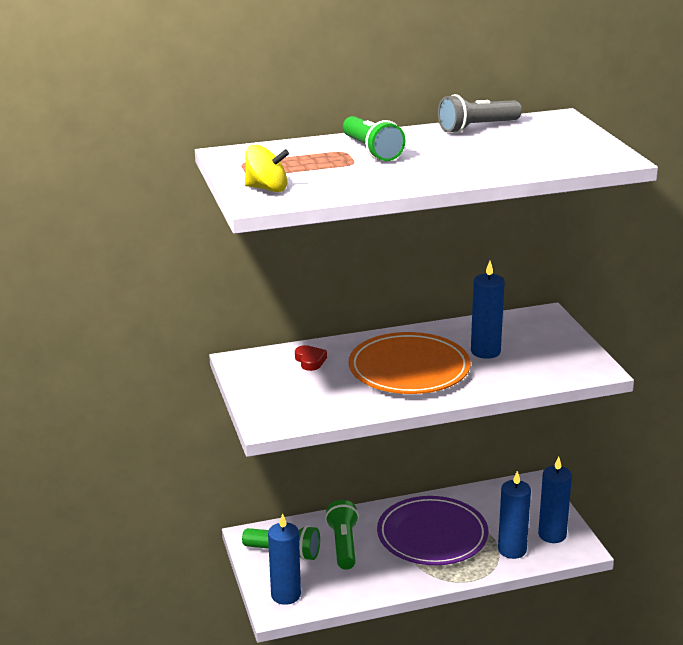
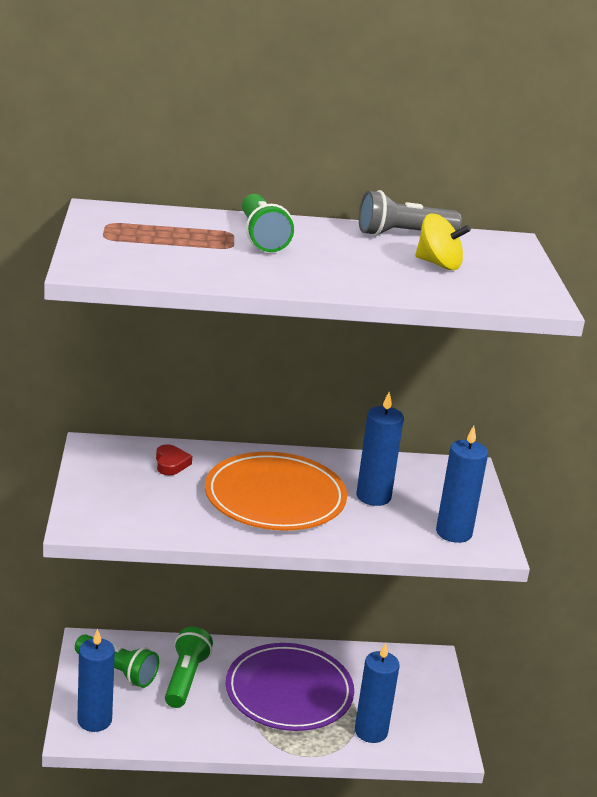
camera: 10 degrees right, 0 degrees up
yellow spinning top [245,145,289,192] -> yellow spinning top moved to [415,213,471,270]
blue candle [538,457,572,543] -> blue candle moved to [436,426,488,543]

